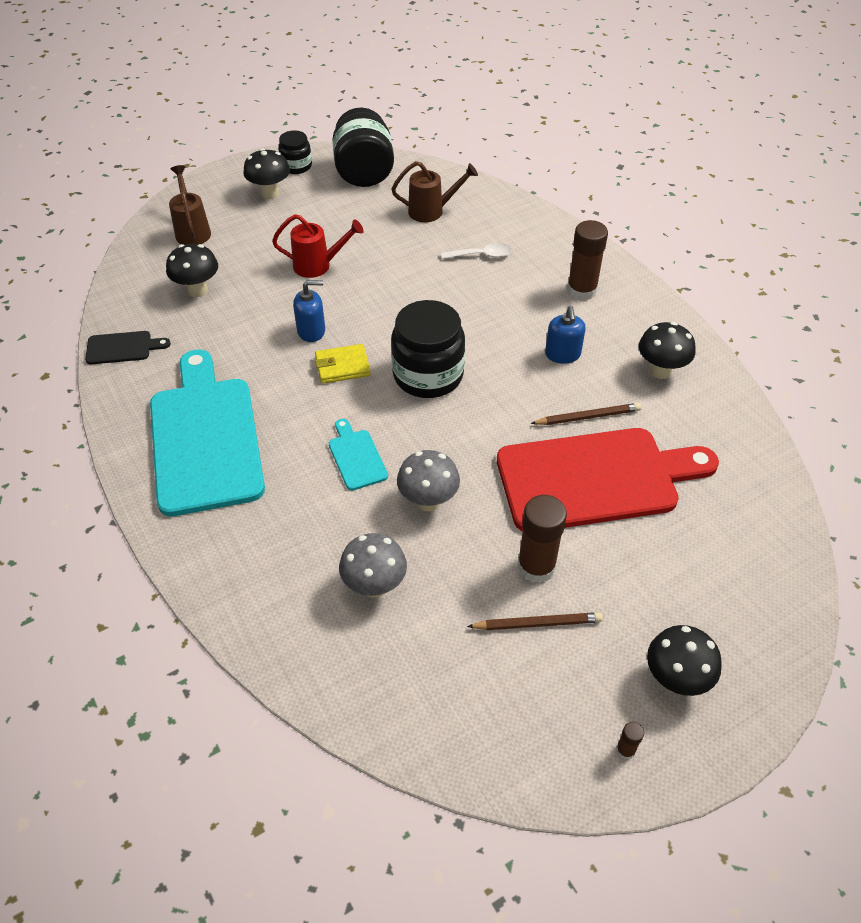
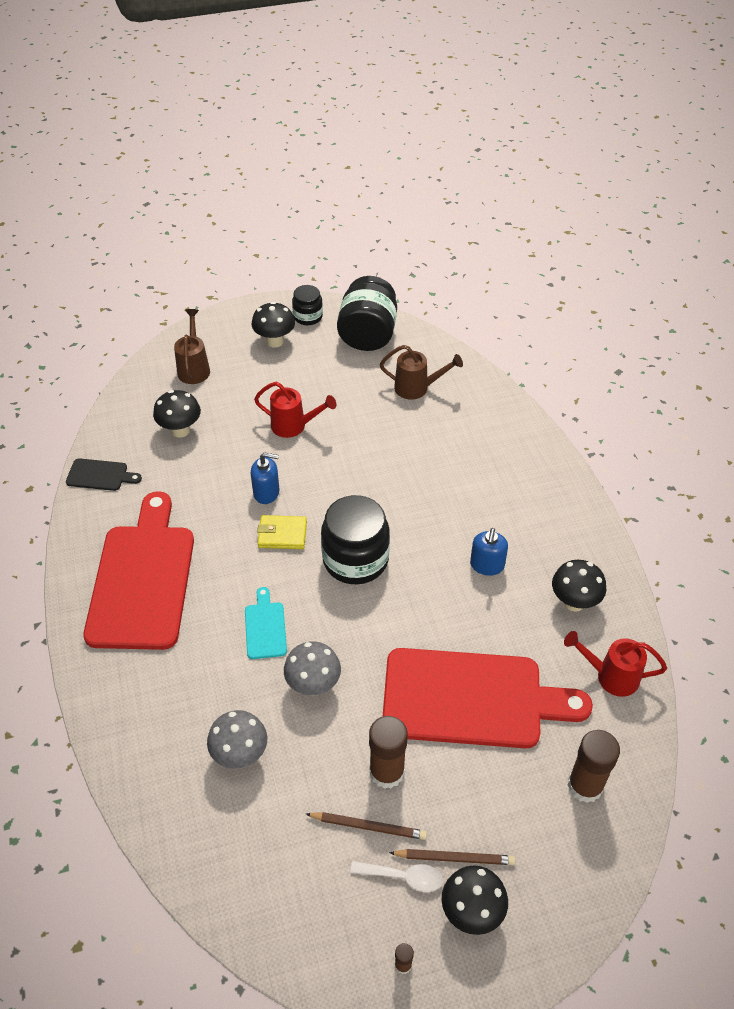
camera: 15 degrees right, 0 degrees up
turquoise cutting board [150,350,265,516] -> red cutting board [83,491,194,650]
white spoon [441,243,512,259] -> white spoon moved to [350,861,443,892]
brown pencil [530,403,641,425] -> brown pencil moved to [389,849,515,865]
brown glue stick [567,220,608,301] -> brown glue stick moved to [567,730,620,803]
none -> red watering can [564,631,667,697]

